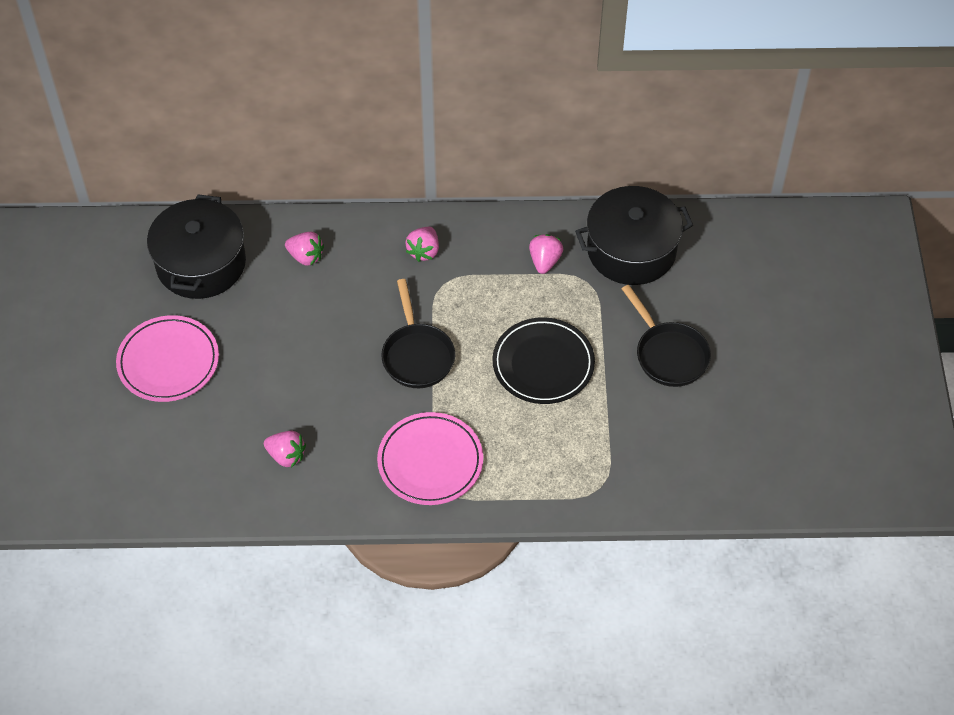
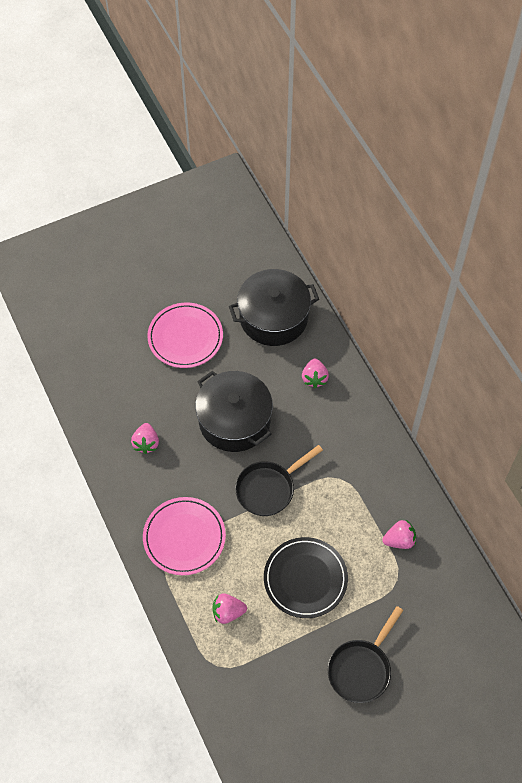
camera: 65 degrees right, 5 degrees up
pink strawberry [406,227,439,262] -> pink strawberry moved to [212,593,247,624]
black pot [575,186,693,285] -> black pot moved to [195,371,273,452]

